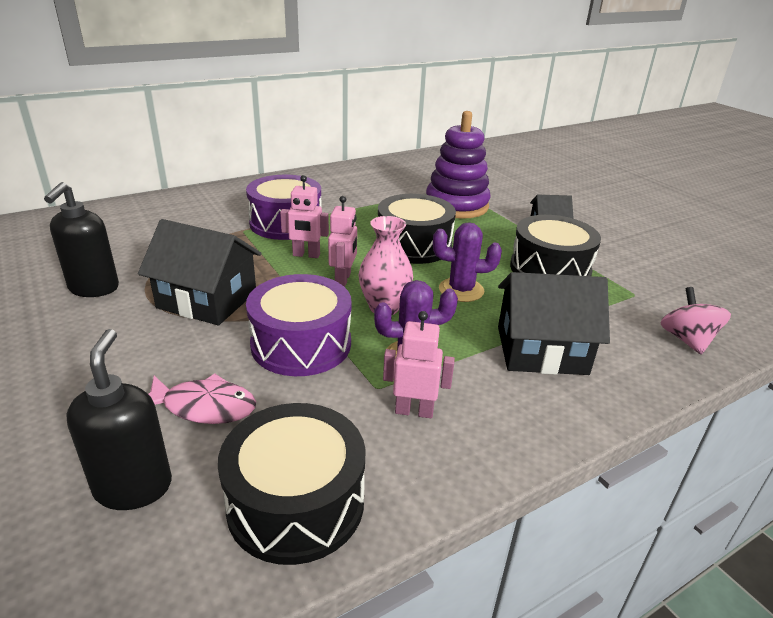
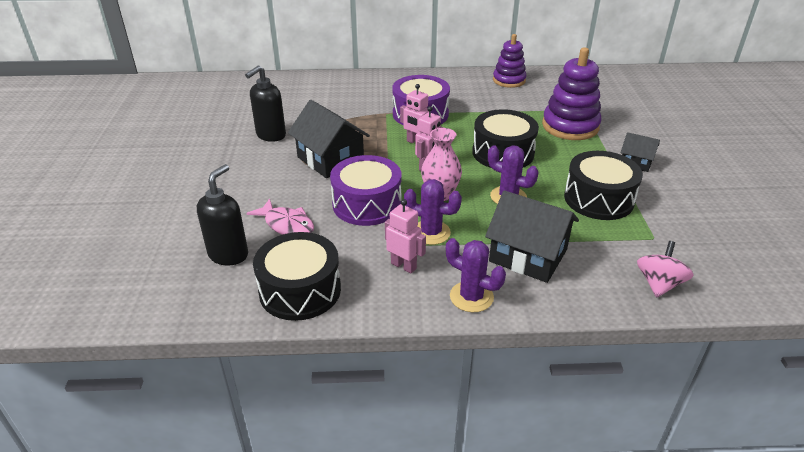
camera: 30 degrees right, 5 degrees up
none -> purple cactus [446,238,506,312]
none -> purple stacking toy [493,34,527,88]

